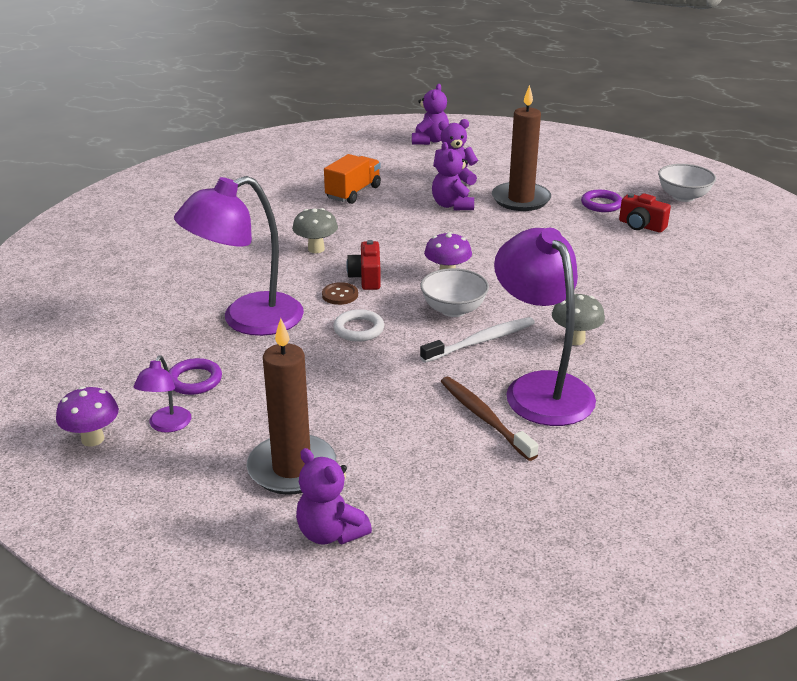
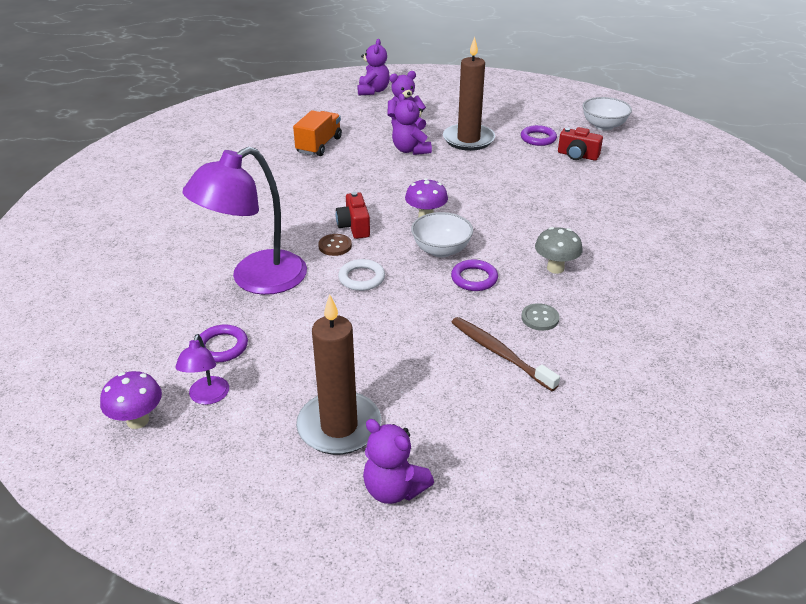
camera: 10 degrees left, 5 degrees up
grey mushroom [292,208,338,253] -> none
white toothbrush [420,317,535,363] -> purple ring [451,260,498,291]
purple lamp [494,228,596,426] -> grey button [521,303,559,331]

